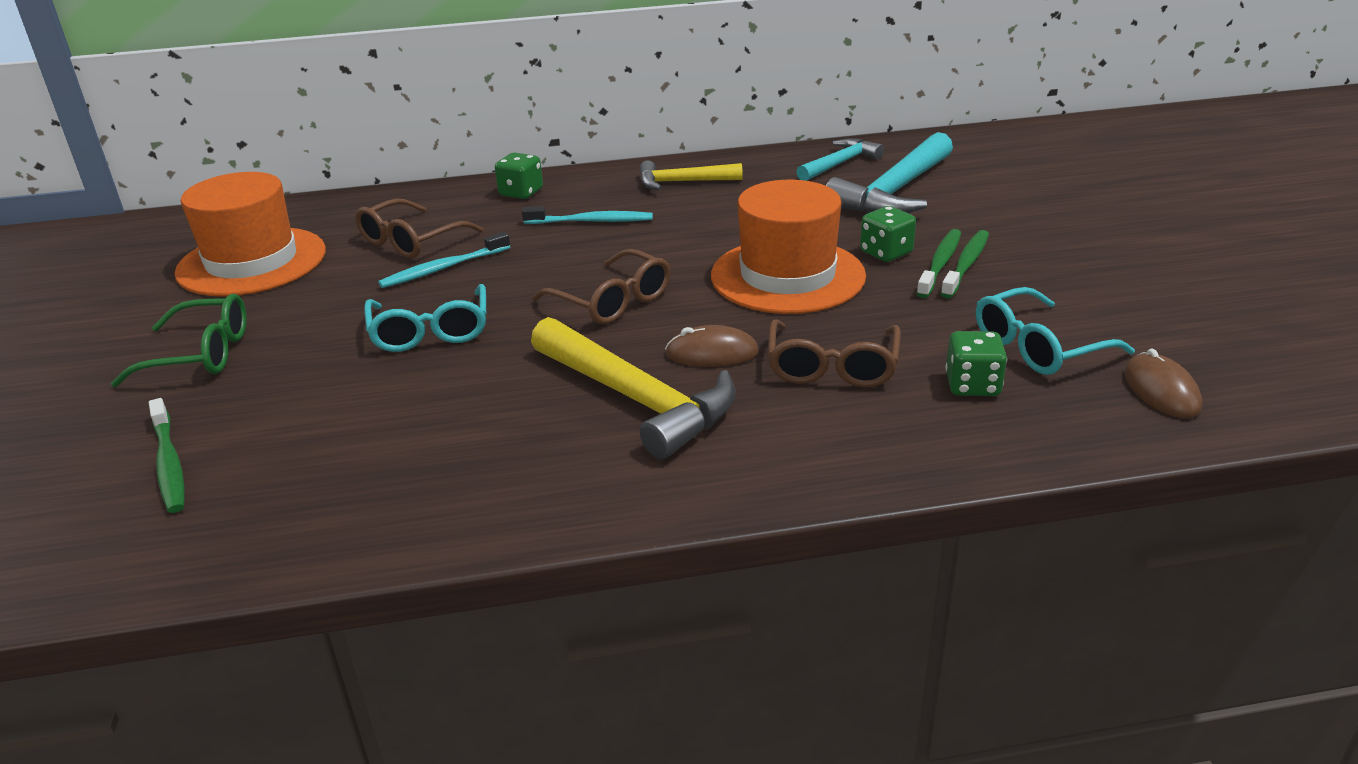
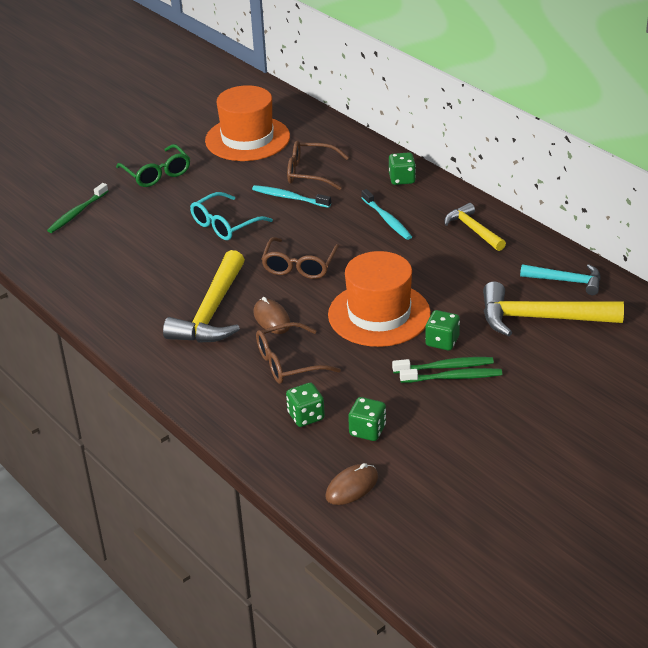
camera: 60 degrees right, 5 degrees up
turquoise hammer [826,132,953,214] -> yellow hammer [483,281,624,336]
turquoise glasses [976,287,1135,375] -> green dice [348,397,386,441]

